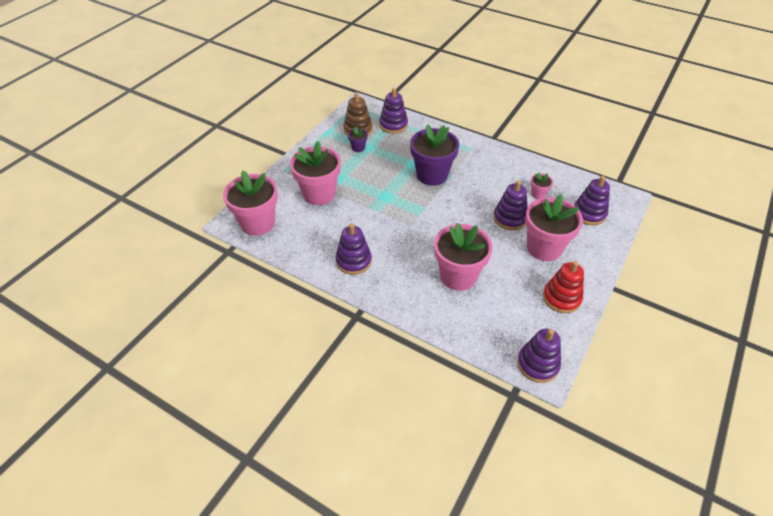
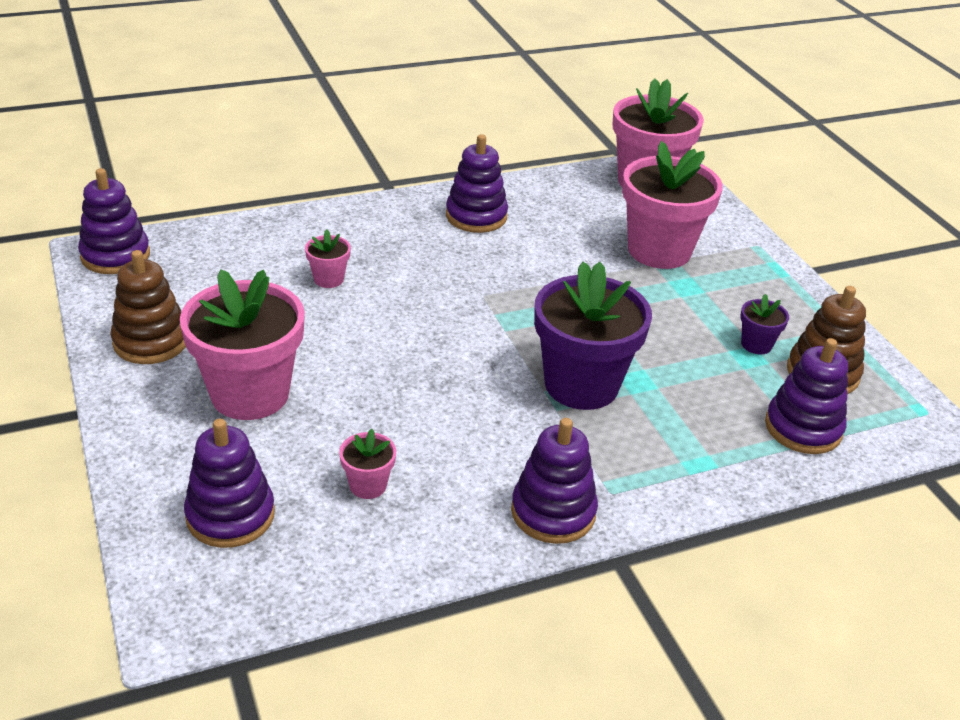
camera: 125 degrees right, 10 degrees down
pink flower pot [434,223,493,291] -> pink flower pot [305,229,351,288], size x0.44
purple stacking toy [493,181,528,230] -> purple stacking toy moved to [511,418,598,544]
red stacking toy [543,261,584,313] -> brown stacking toy [111,250,186,364]

